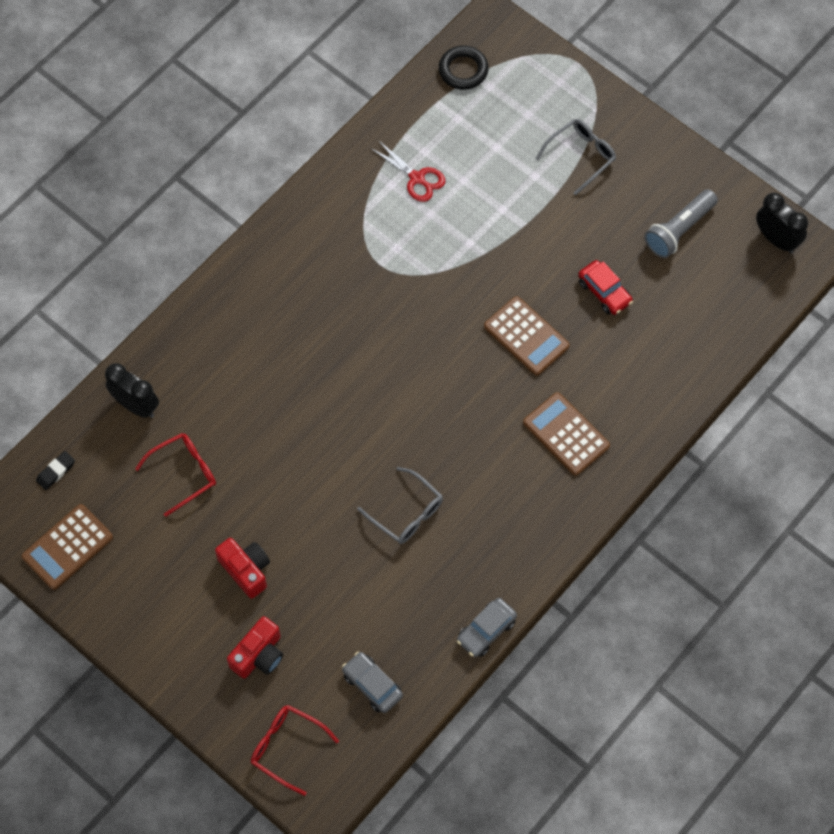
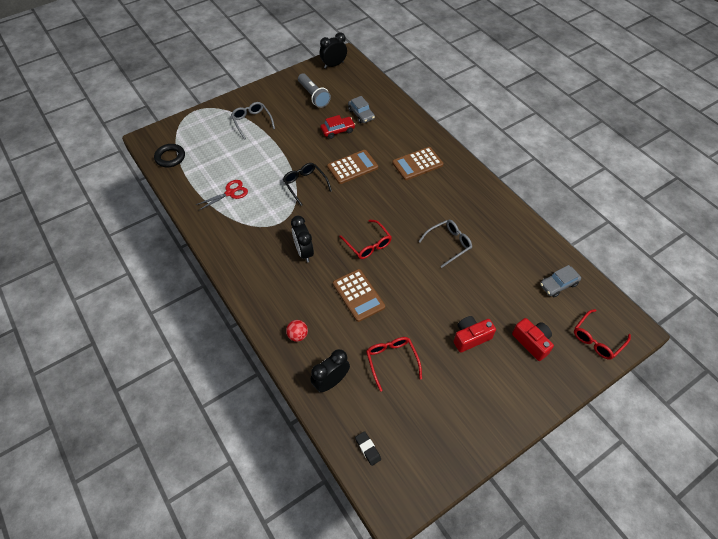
camera: 75 degrees left, 10 degrees down
brown calculator [22,504,113,590] -> brown calculator moved to [333,269,385,322]
grey car [457,598,517,657] -> grey car moved to [348,96,375,124]
none -> black glasses [283,163,332,206]
none -> red ball [286,320,308,342]
none -> black clock [291,216,314,262]
none -> red glasses [339,219,392,259]

